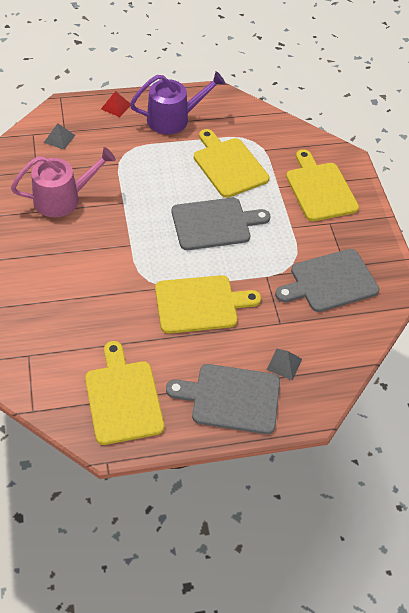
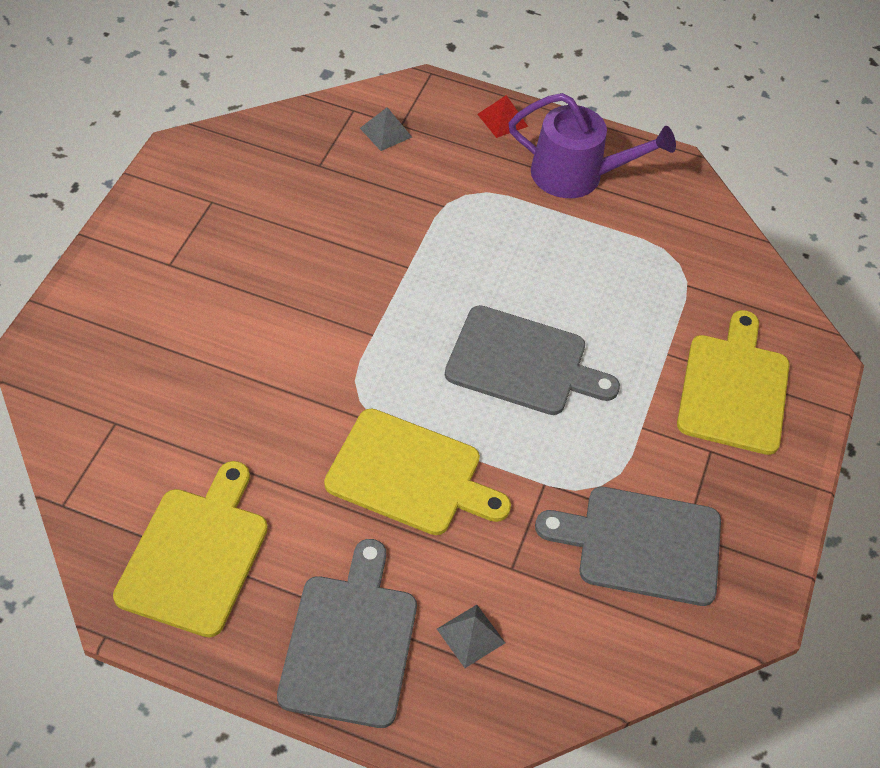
camera: 30 degrees right, 0 degrees up
pink watering can [11,147,116,217] -> none
grey cutting board [166,364,280,434] -> grey cutting board turned 60 degrees clockwise [277,539,417,728]
yellow cutting board [194,129,270,198] -> none

